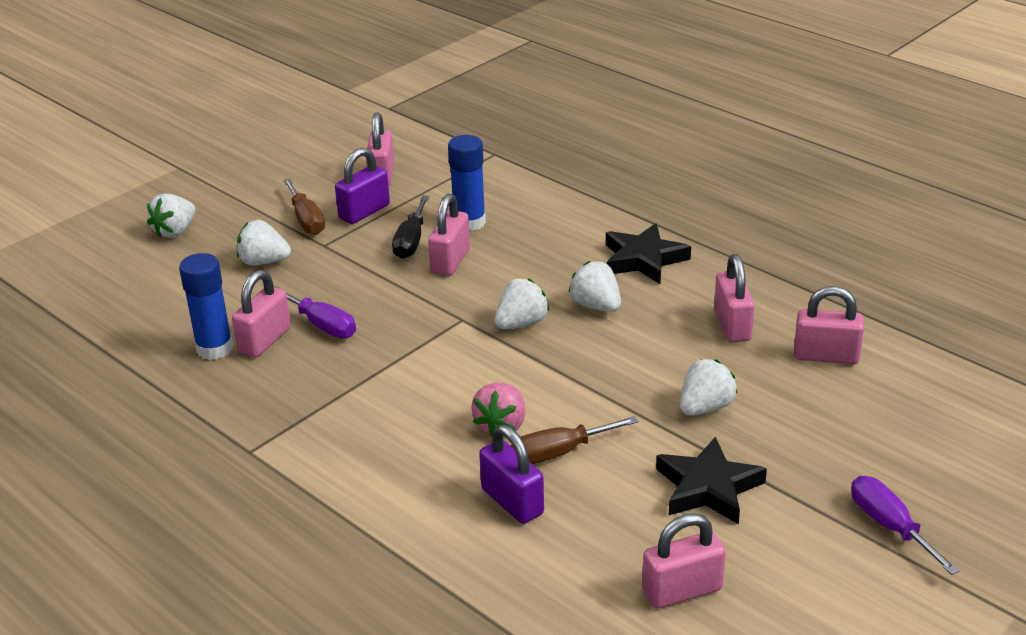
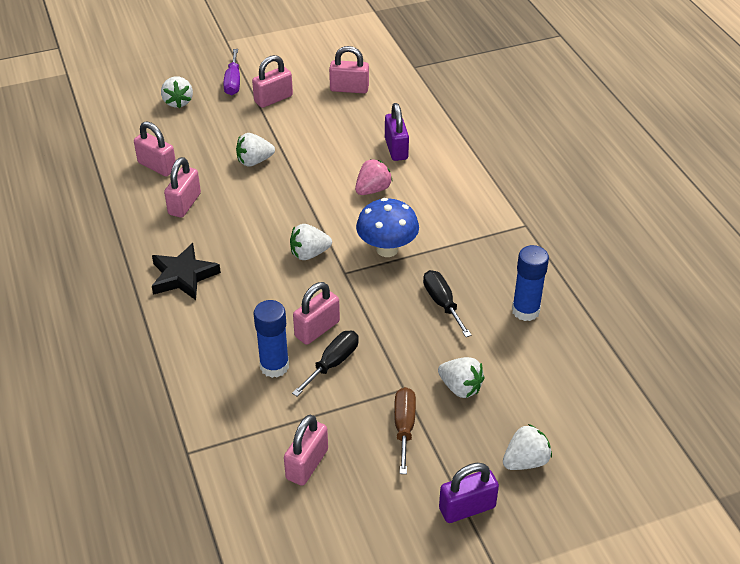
camera: 155 degrees left, 10 degrees up
pink padlock [232,270,291,357] -> pink padlock moved to [252,55,293,108]
purple screwdriver [274,286,356,338] -> black screwdriver [423,270,471,337]
purple padlock [335,148,390,224] -> purple padlock moved to [439,463,499,523]
brown screwdriver [511,416,638,464] -> none
white strawberry [568,261,621,312] -> white strawberry moved to [161,76,193,108]
black star [656,436,767,524] -> none
none -> blue mushroom [356,198,419,257]

